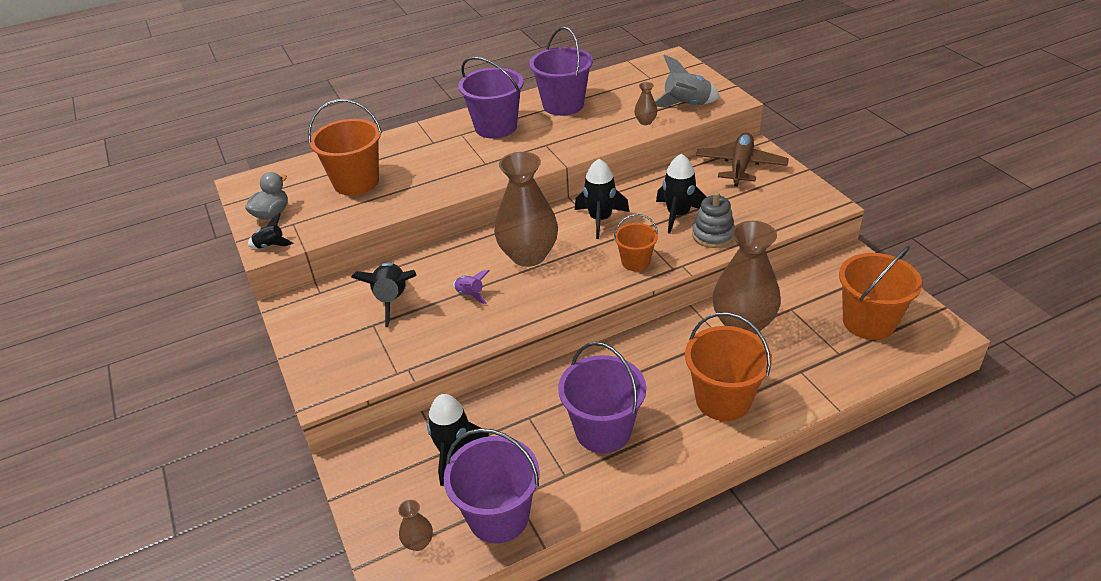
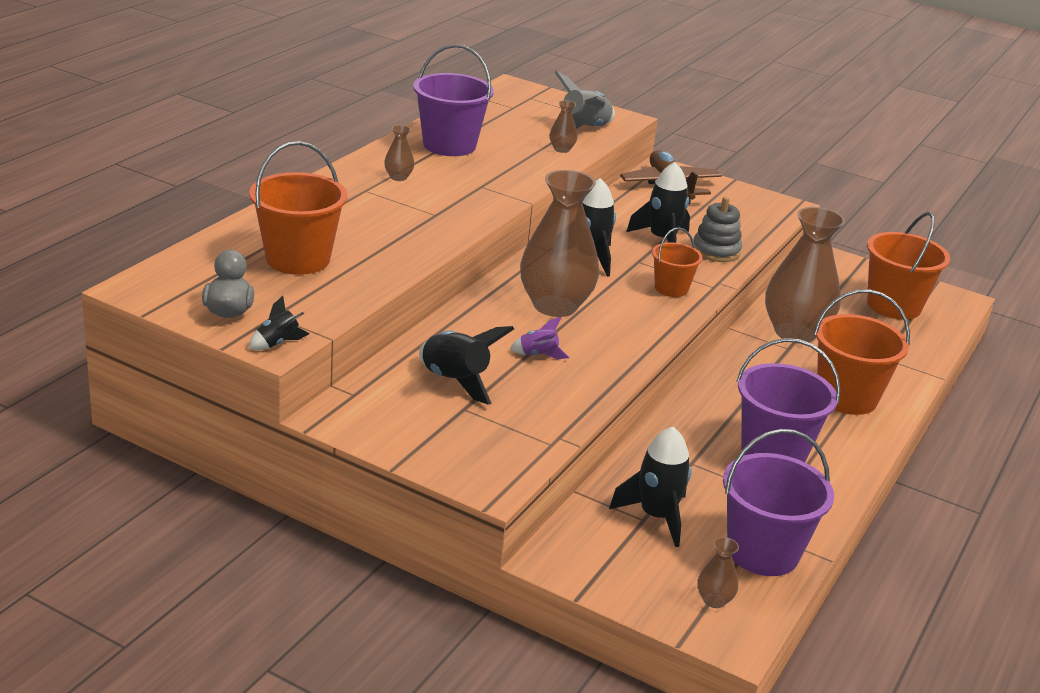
camera: 40 degrees left, 10 degrees down
purple bucket [458,57,524,138] -> brown vase [384,125,414,181]

